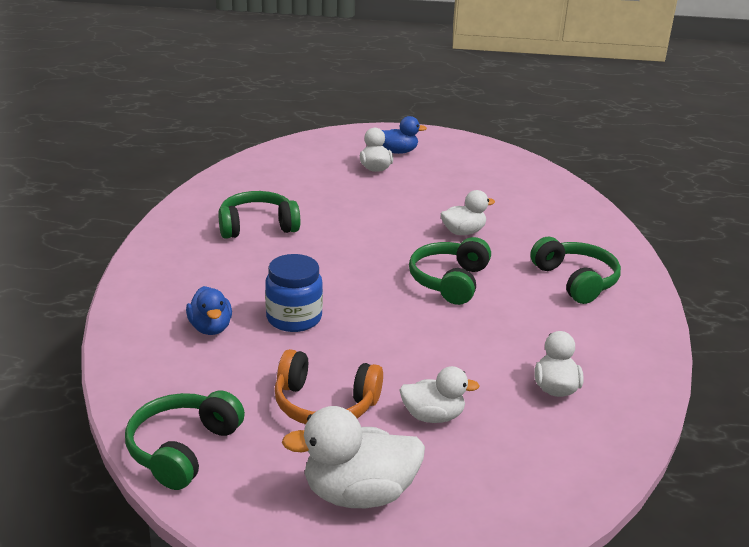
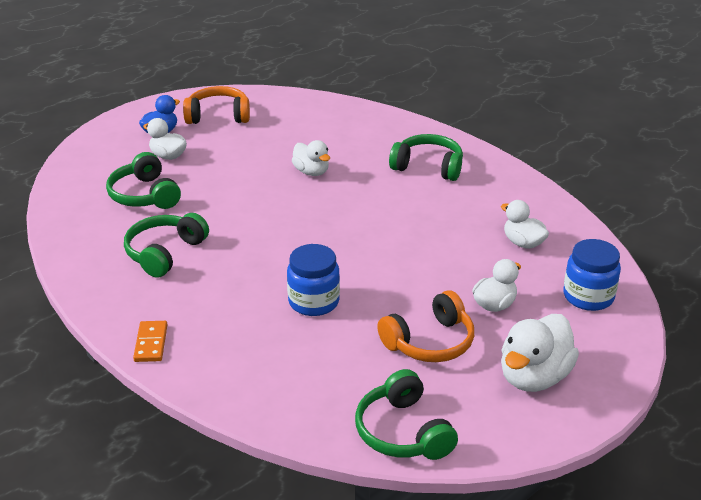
camera: 45 degrees left, 5 degrees up
blue duck [186,286,232,335] -> none
green headphones [409,237,491,305] -> green headphones moved to [106,152,181,209]
white duck [441,190,495,235] -> white duck turned 120 degrees clockwise [292,140,330,176]
none -> orange domino [133,321,167,362]
none -> orange headphones [183,86,250,124]
none -> blue jar [563,239,621,311]

